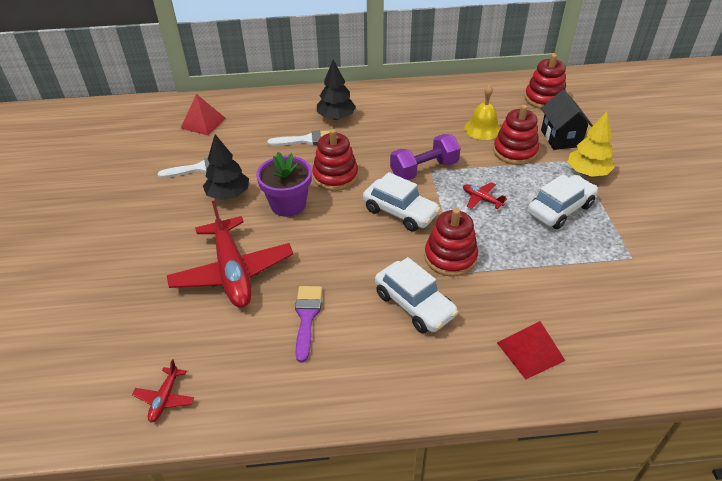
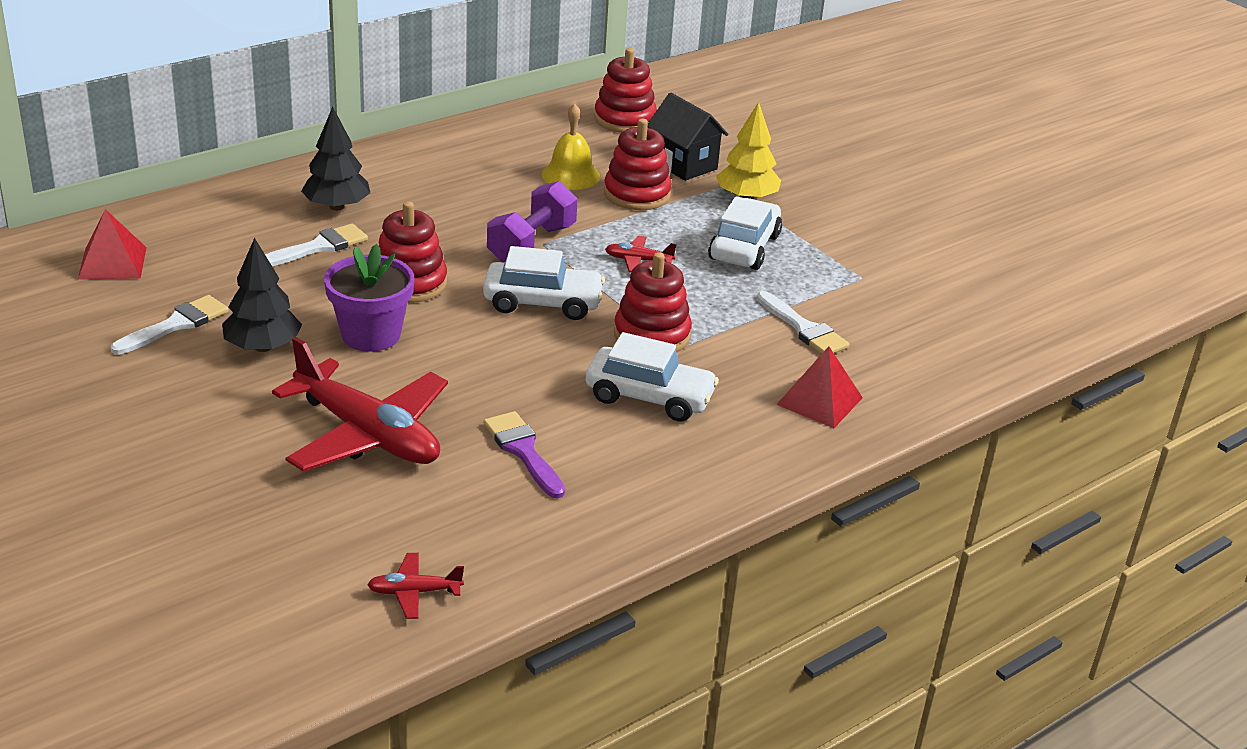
camera: 35 degrees left, 10 degrees down
red plane [132,360,194,423] -> red plane turned 105 degrees clockwise [367,553,464,619]
none -> white brush [757,291,849,354]

